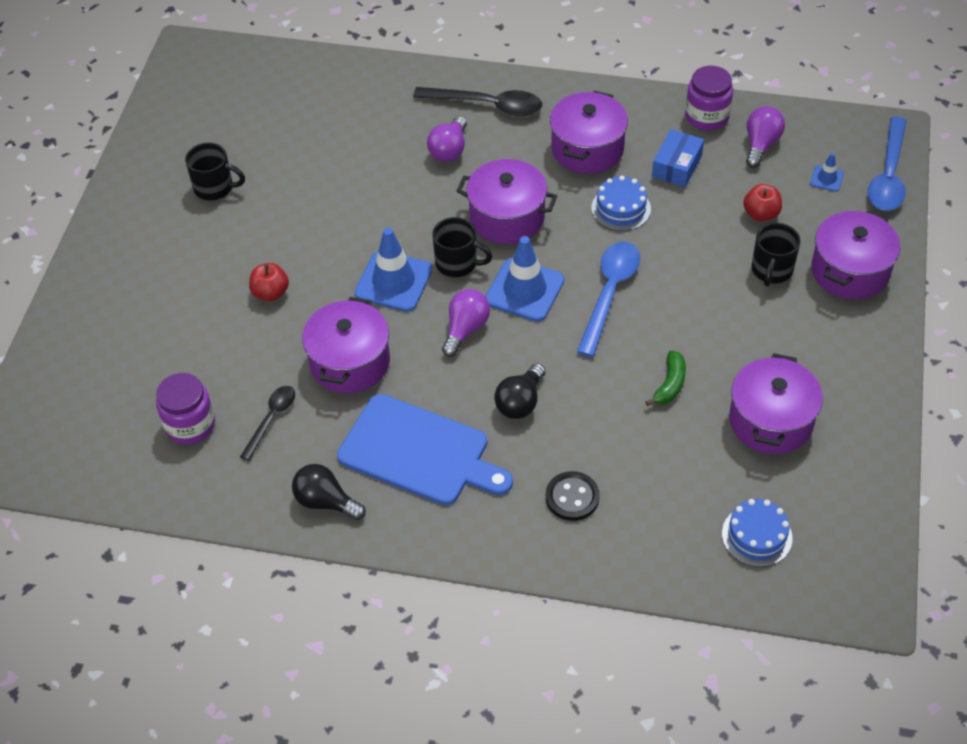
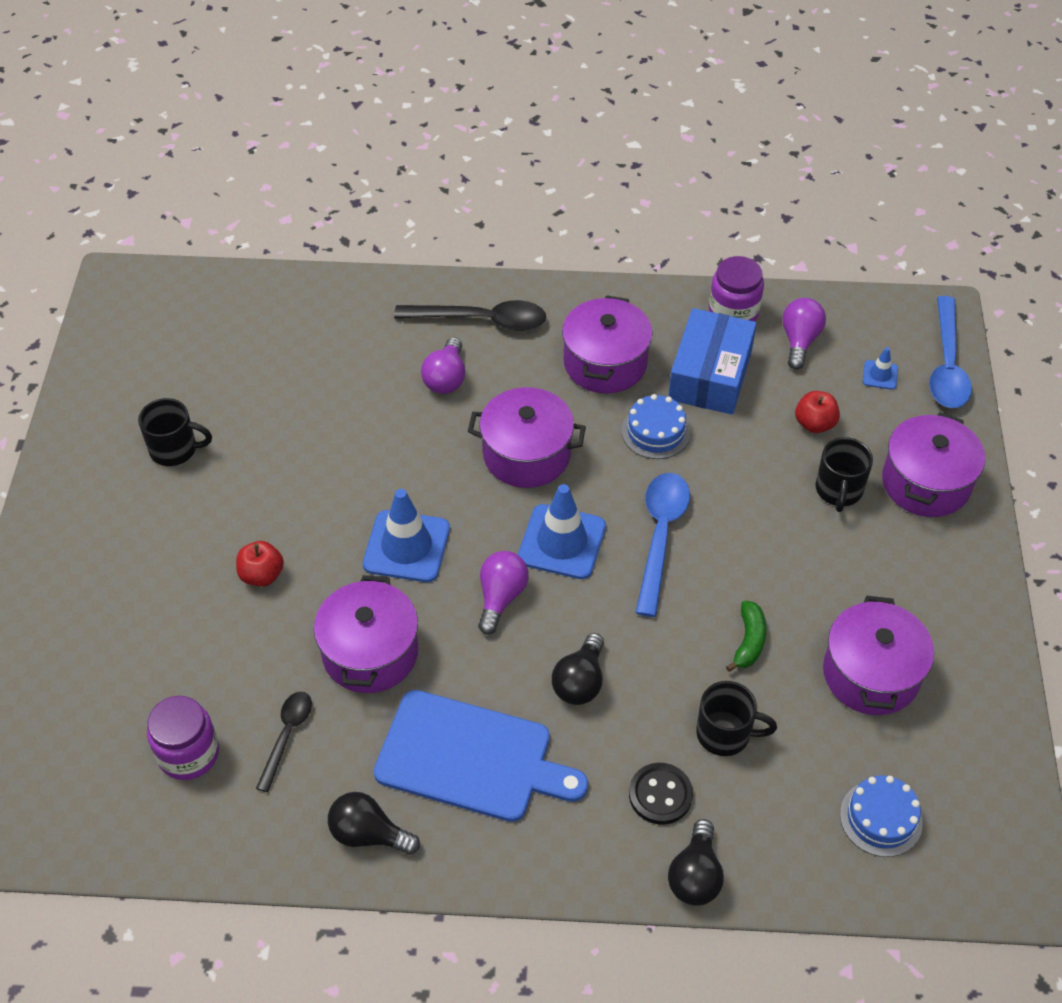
camera: 10 degrees left, 0 degrees up
black mug [433,217,492,277] -> black mug moved to [696,681,777,756]
blue box [652,129,704,187] -> blue box [668,308,757,414], size x1.60
none -> black light bulb [668,819,724,906]

